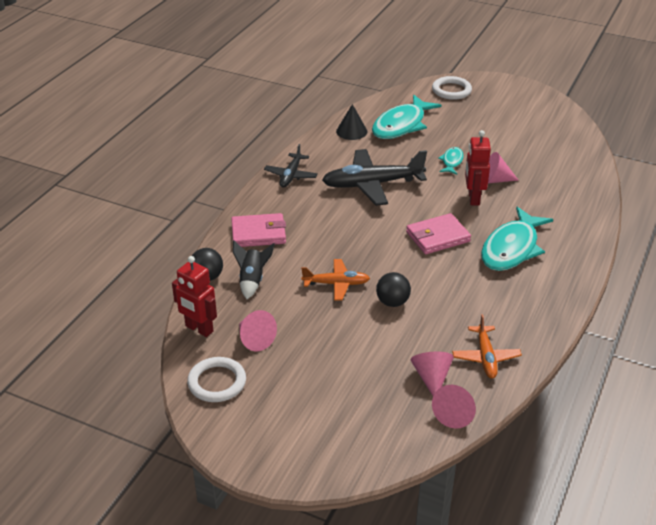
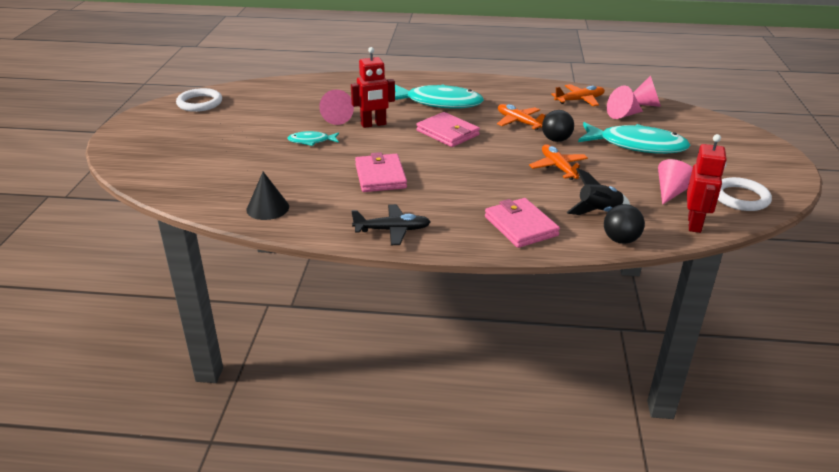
camera: 110 degrees left, 5 degrees down
black plane [322,149,427,206] -> pink wallet [355,152,407,192]
turquoise fish [372,95,442,139] -> turquoise fish moved to [578,122,691,154]
white ring [432,76,472,100] -> white ring moved to [176,88,222,112]
none -> orange plane [497,104,546,130]

